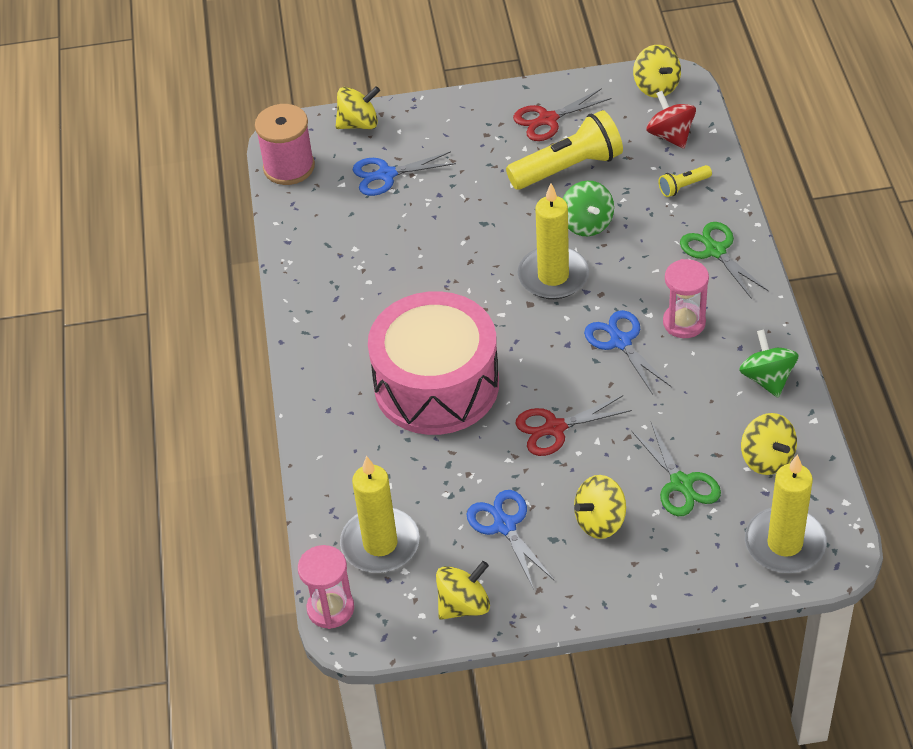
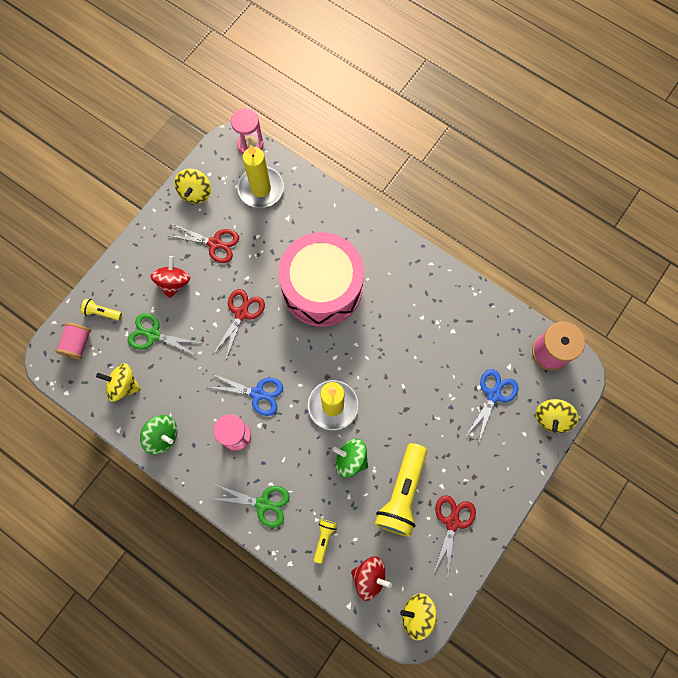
camera: 130 degrees right, 25 degrees up
blue scissors [467,490,554,587] -> red scissors [169,224,239,263]
yellow spinning top [574,475,626,539] -> red spinning top [150,256,190,299]
yellow candle [745,454,827,573] -> pink spool [55,322,91,360]
none -> yellow flashlight [81,299,122,320]

